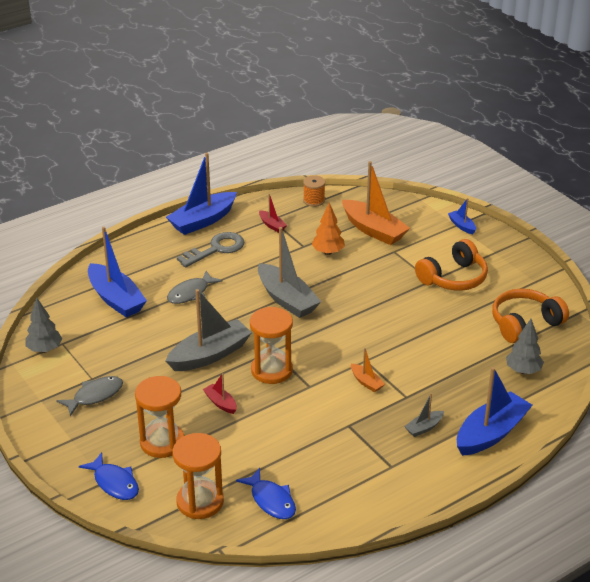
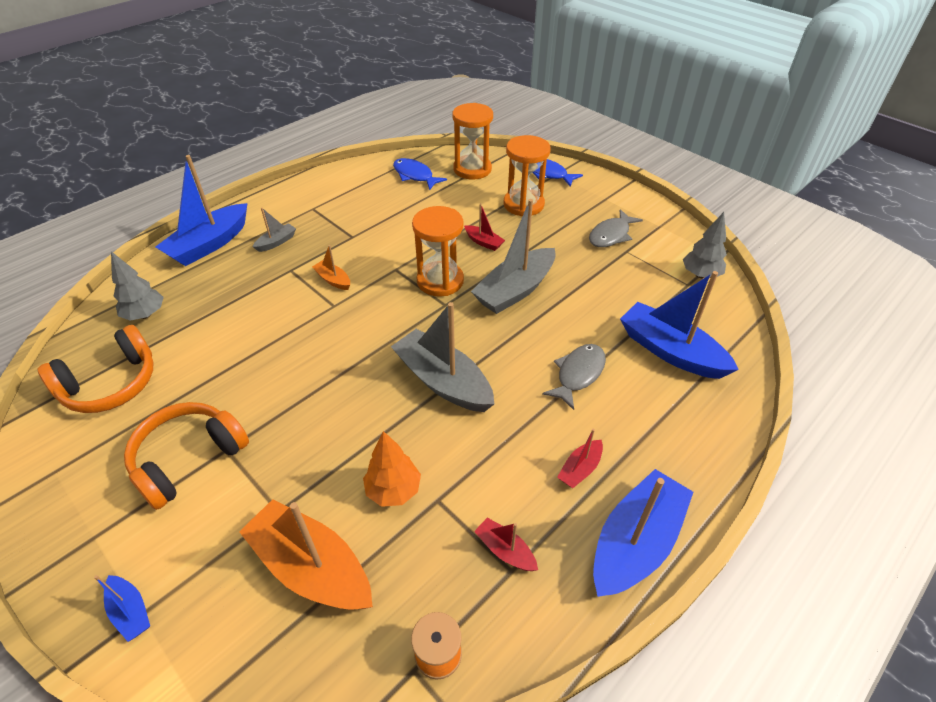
camera: 170 degrees right, 10 degrees up
grey key [177,232,244,267] -> red boat [557,429,603,488]

